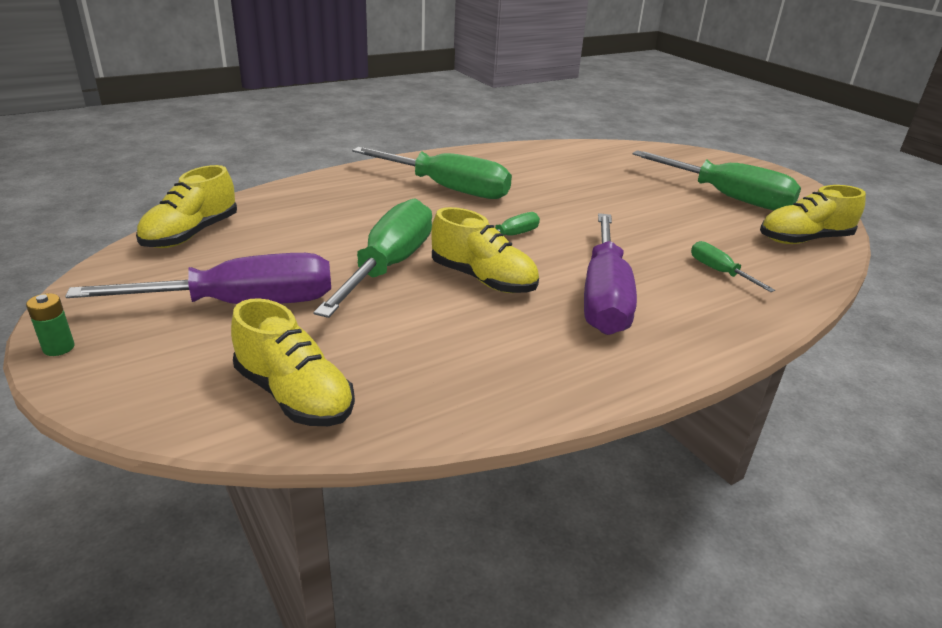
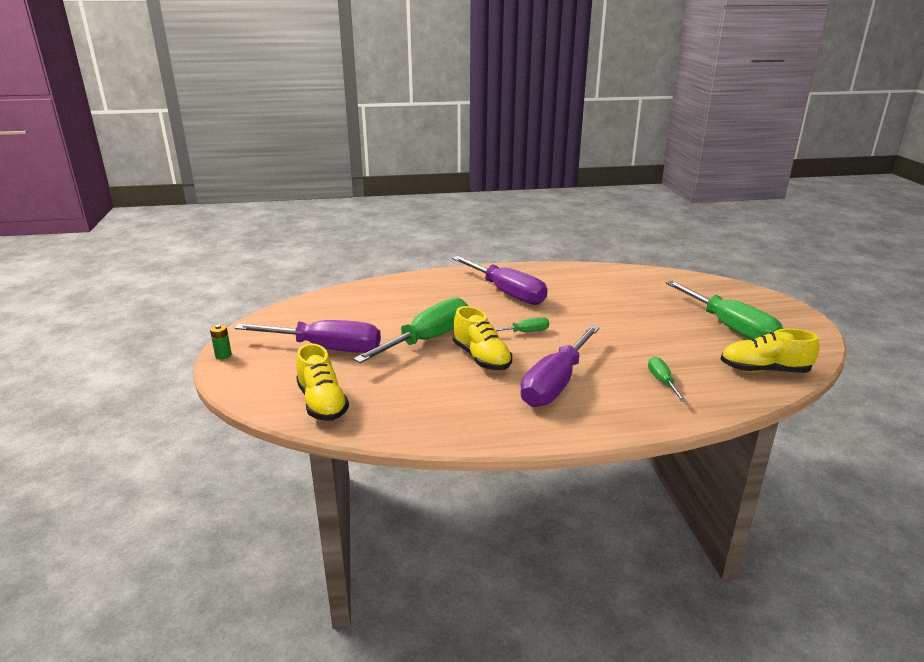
camera: 25 degrees right, 5 degrees down
yellow shoe [136,165,237,248] -> none
green screwdriver [352,147,512,199] -> purple screwdriver [452,256,547,305]

